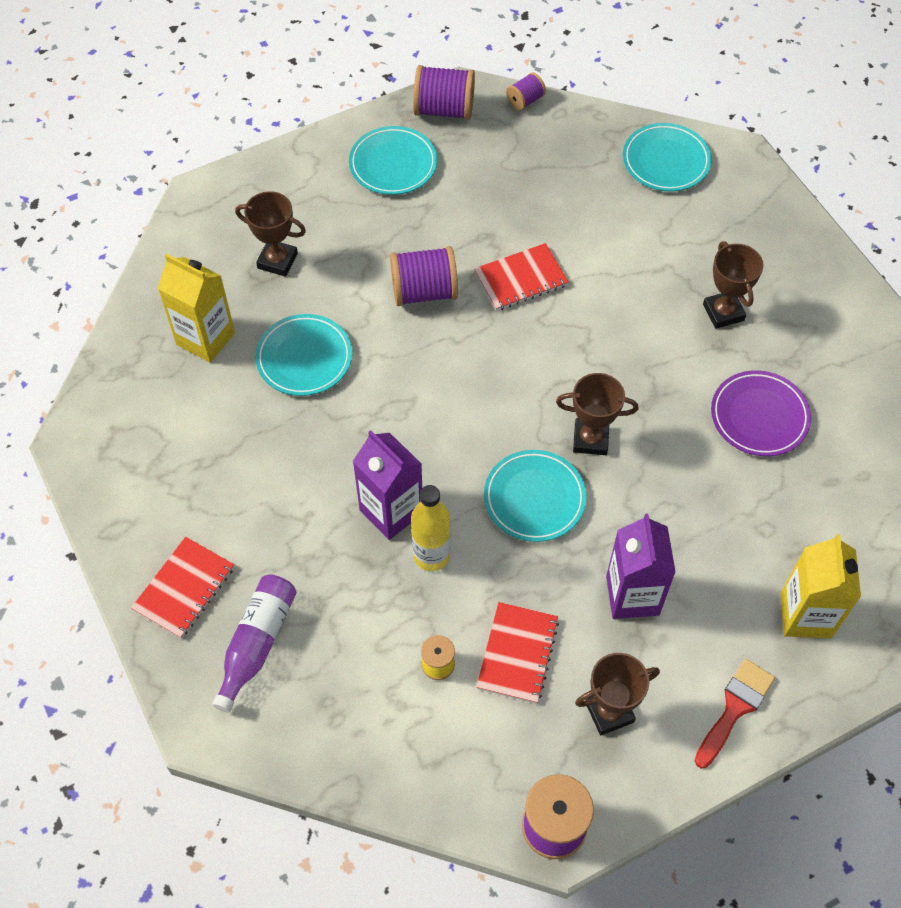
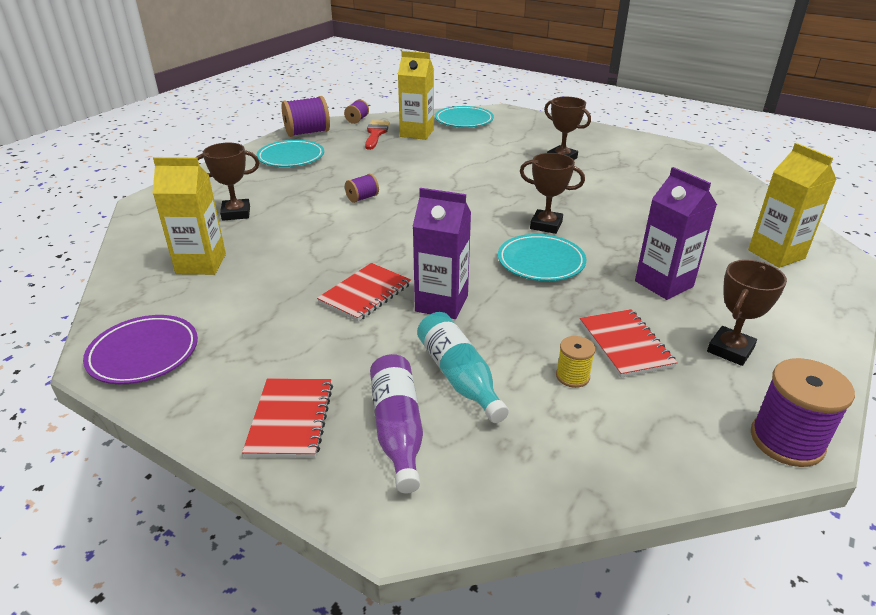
camera: 30 degrees left, 25 degrees down
turquoise plate [255,314,352,396] -> none
purple spool [390,246,458,306] -> purple spool [345,174,379,203], size x0.55
yellow bottle [411,485,451,571] -> none
red notebook [474,243,569,311] -> red notebook moved to [317,263,411,322]
brown trophy [556,373,639,455] -> brown trophy turned 45 degrees clockwise [520,153,585,234]
red brush [694,659,775,768] -> red brush moved to [365,120,390,150]
purple plate [711,370,811,456] -> purple plate moved to [83,315,198,384]
none -> yellow carton [398,51,434,140]
none -> turquoise bottle [417,312,509,423]

